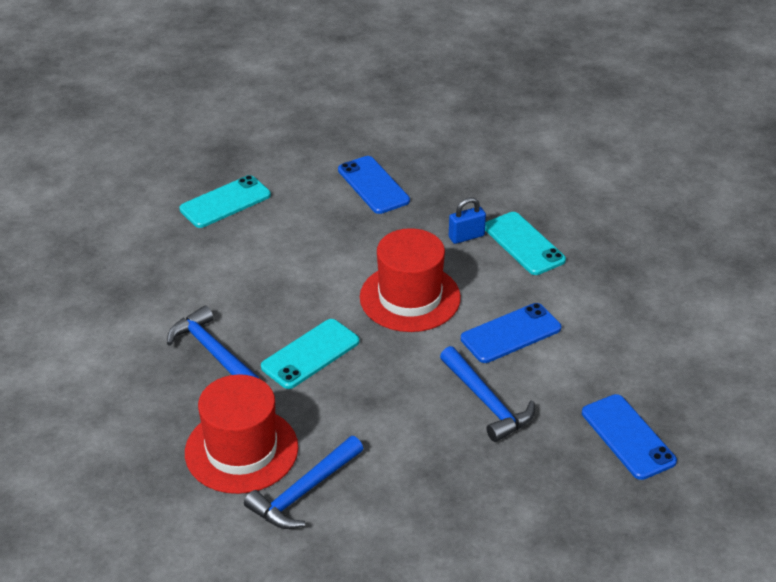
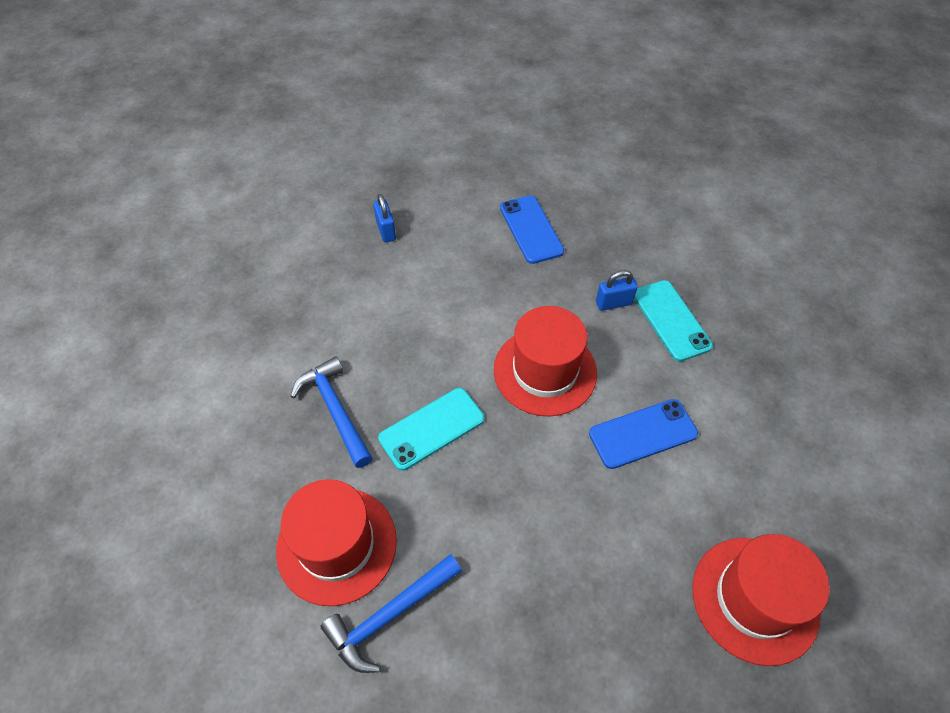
camera: 10 degrees right, 15 degrees up
turquoise phone [179,175,271,228] -> blue padlock [373,194,396,243]
blue hammer [440,346,535,442] -> none
blue phone [582,394,677,480] -> red hat [693,534,829,666]

